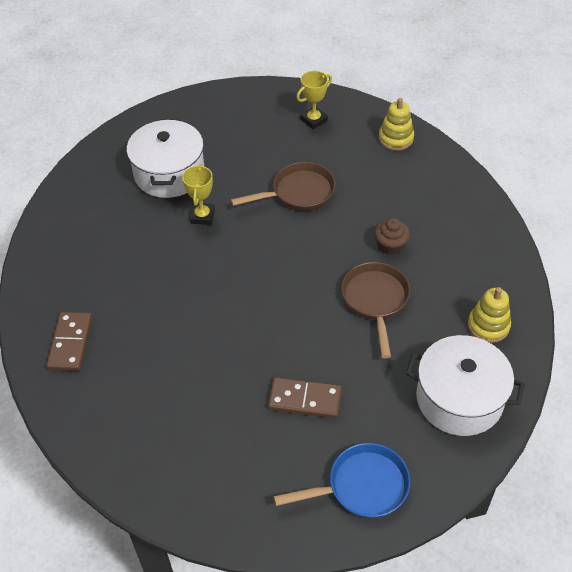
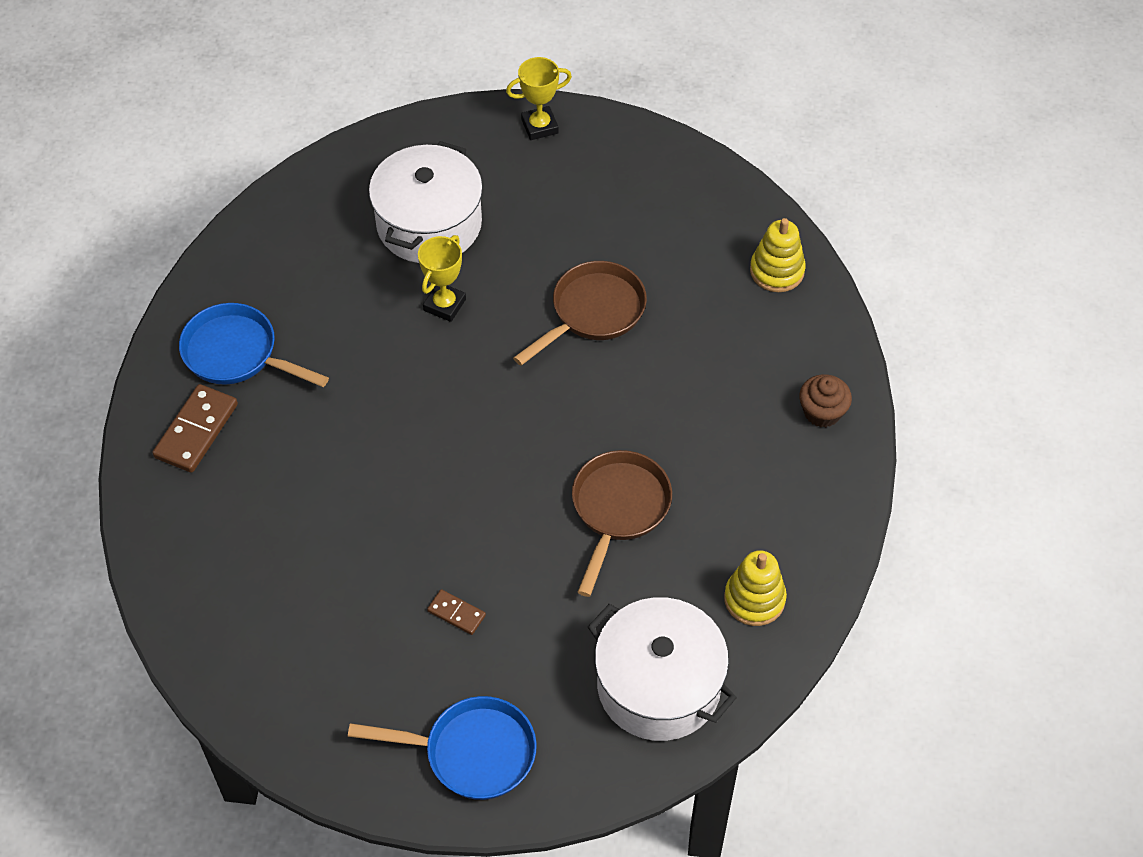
camera: 20 degrees right, 5 degrees up
brown pan [231,162,335,211] -> brown pan turned 45 degrees counterclockwise [513,261,647,365]
brown domino [268,377,342,418] -> brown domino [427,589,486,635], size x0.55
yellow trophy [296,71,332,129] -> yellow trophy moved to [506,57,572,140]
brown cupcake [374,218,410,255] -> brown cupcake moved to [799,374,852,427]
none -> blue pan [179,303,329,387]

